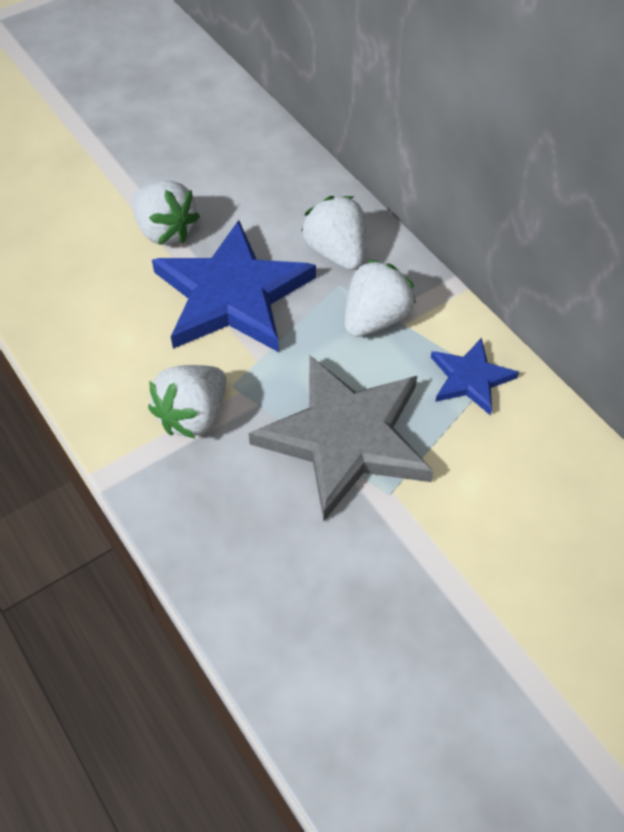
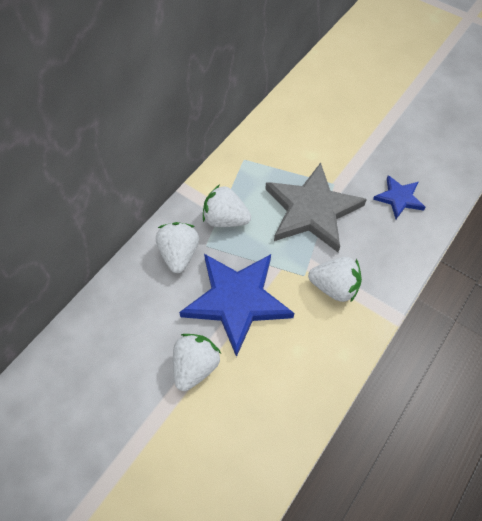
camera: 110 degrees left, 5 degrees up
white strawberry [301,196,366,270] -> white strawberry turned 135 degrees clockwise [156,222,199,273]
blue star [431,338,519,415] -> blue star moved to [373,175,426,219]

